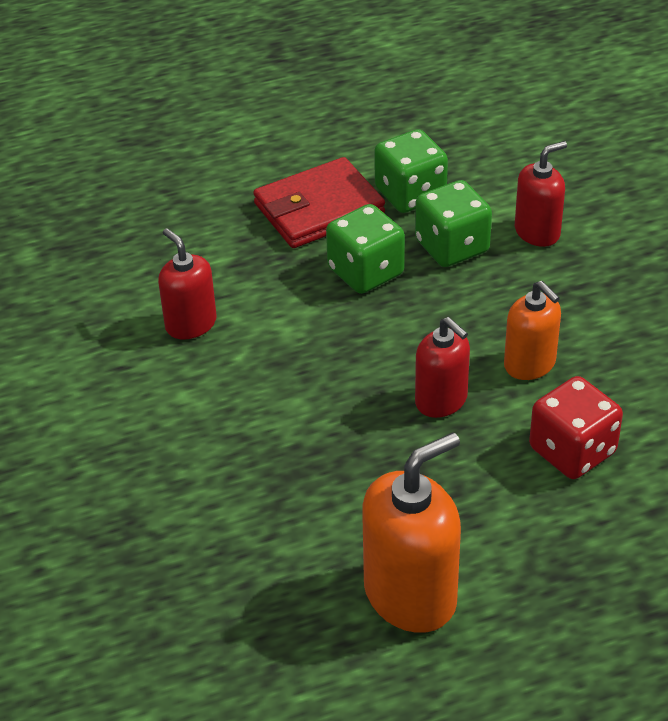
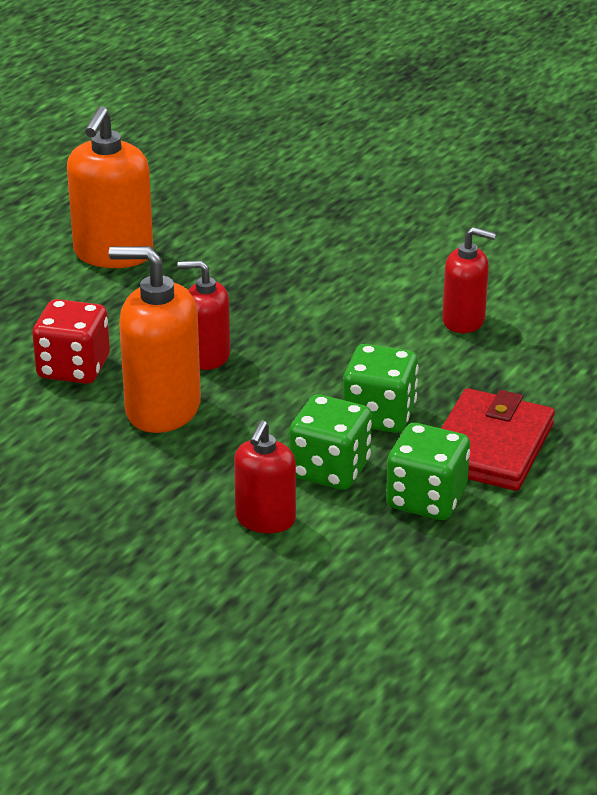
camera: 140 degrees right, 10 degrees down
orange soap dispenser [504,281,561,380] -> orange soap dispenser [109,246,201,433], size x1.62

